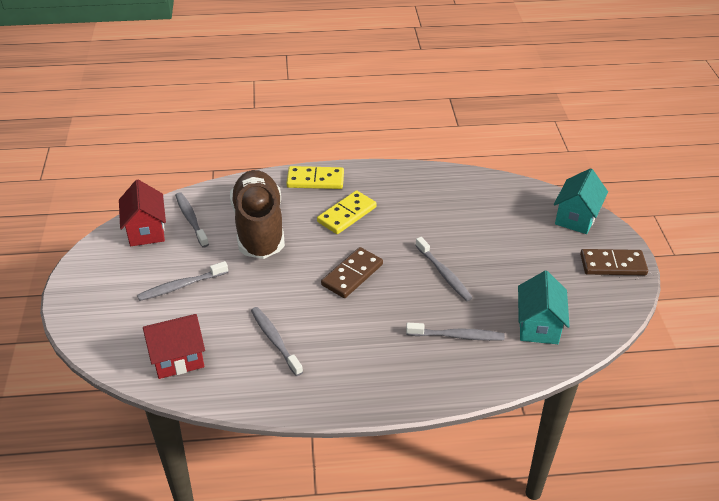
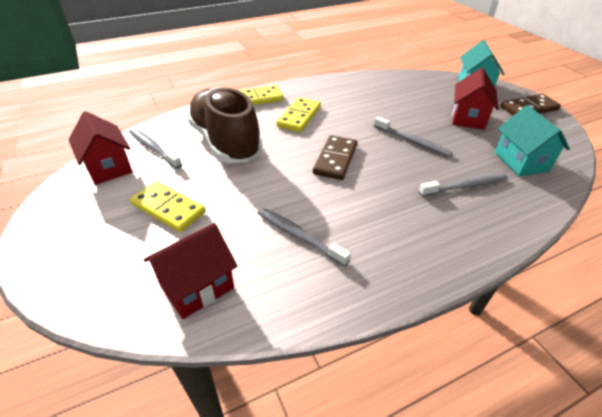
camera: 20 degrees left, 0 degrees up
grey toothbrush [137,261,228,301] -> yellow domino [130,181,206,232]
none -> red house [452,68,499,130]

